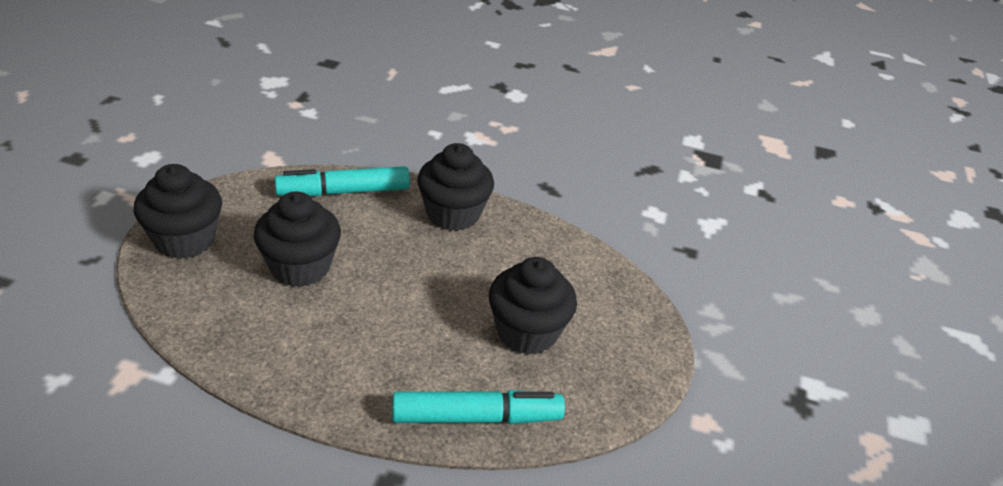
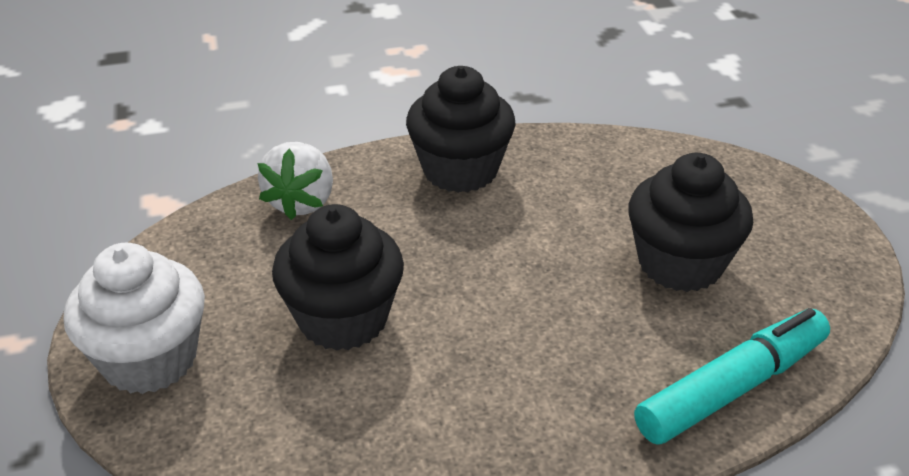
camera: 25 degrees left, 0 degrees up
black cupcake [134,164,222,259] -> white cupcake [64,243,205,394]
turquoise marker [274,166,410,196] -> white strawberry [257,142,333,220]

